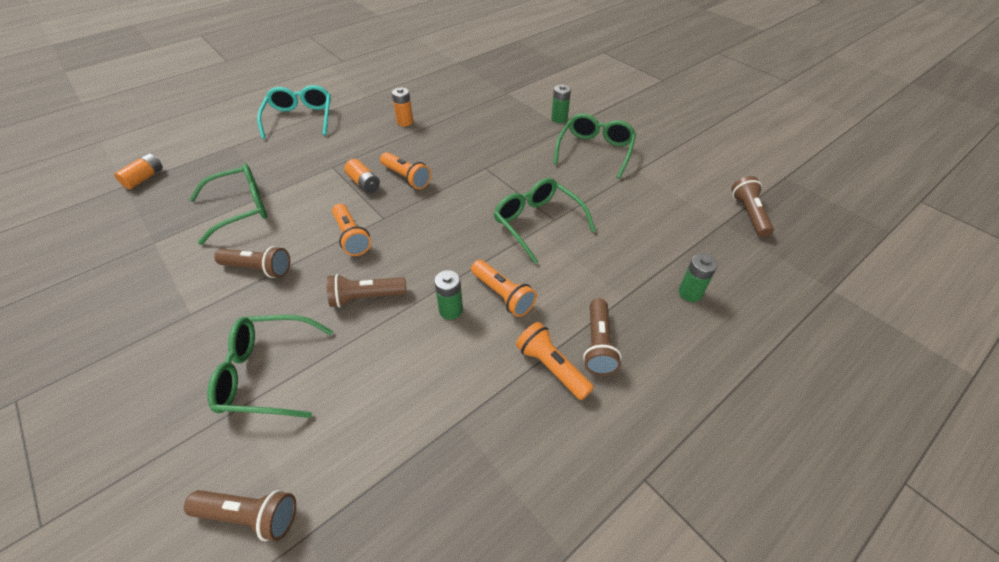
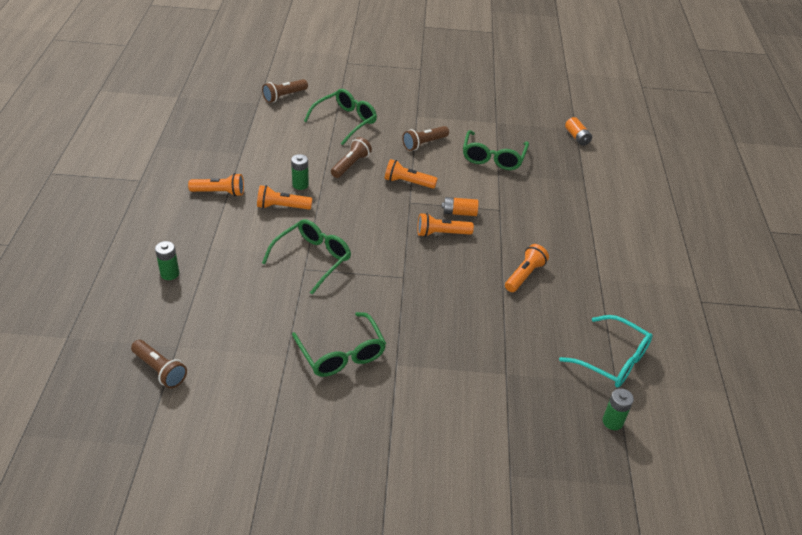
camera: 130 degrees right, 5 degrees down
turquoise glasses [257,85,331,139] -> turquoise glasses moved to [559,315,653,388]
orange battery [392,88,413,126] -> orange flashlight [505,244,549,292]
green glasses [494,178,596,264] -> green glasses turned 60 degrees counterclockwise [262,219,351,295]
green battery [551,84,571,123] -> green battery moved to [602,388,634,430]
brown flashlight [583,299,621,376] -> none

